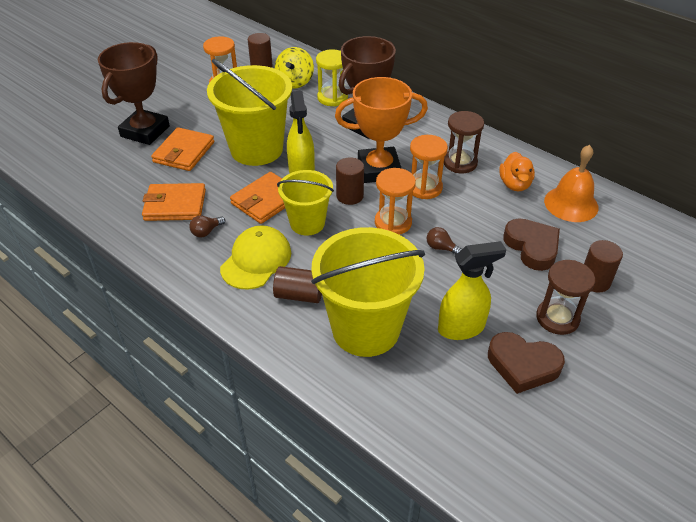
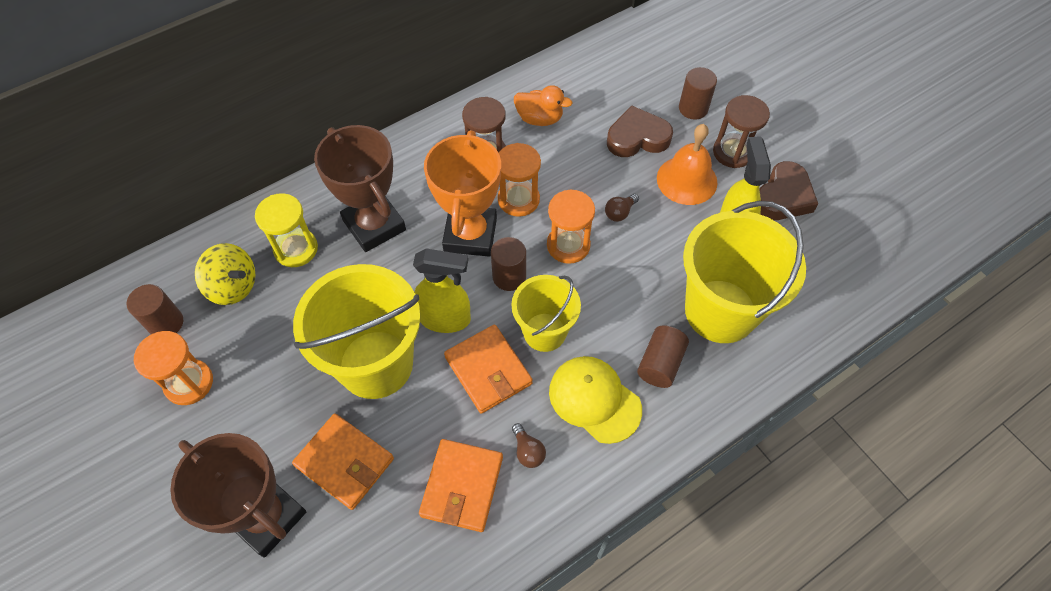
camera: 75 degrees left, 15 degrees up
orange bell [544,145,599,222] -> orange bell moved to [657,124,717,205]

